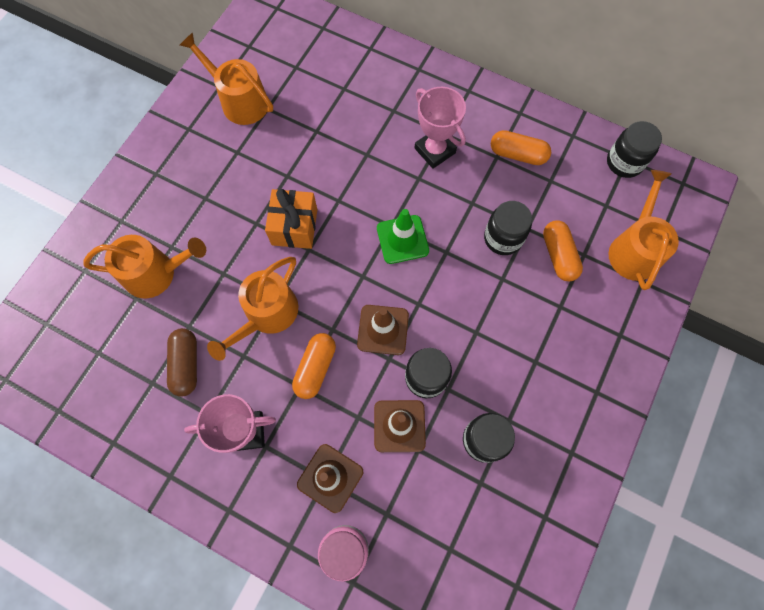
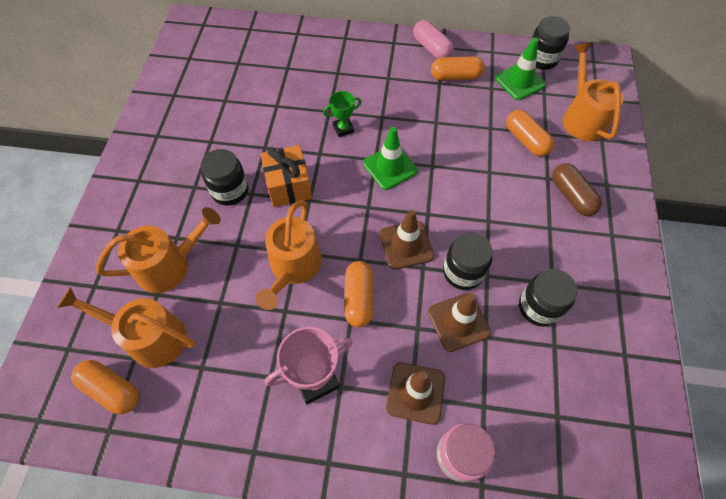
camera: 20 degrees left, 10 degrees down
brown capsule [167,328,197,396] -> brown capsule moved to [552,163,602,216]
orange watering can [180,32,273,125] -> orange watering can moved to [57,287,195,368]
pink trophy [414,87,466,169] -> none
black jar [484,201,532,255] -> black jar moved to [201,149,248,206]
none -> orange capsule [71,360,139,414]
none -> green trophy [323,91,362,137]
none -> pink capsule [413,20,454,59]
none -> green traffic cone [495,37,546,100]

